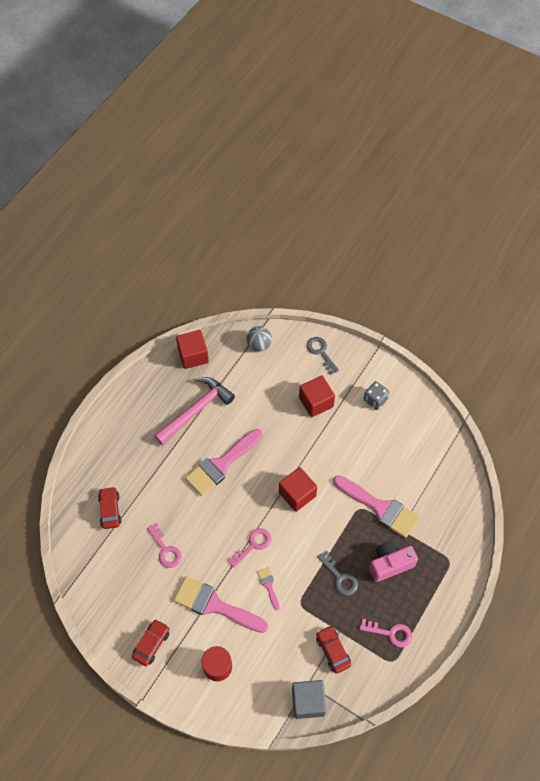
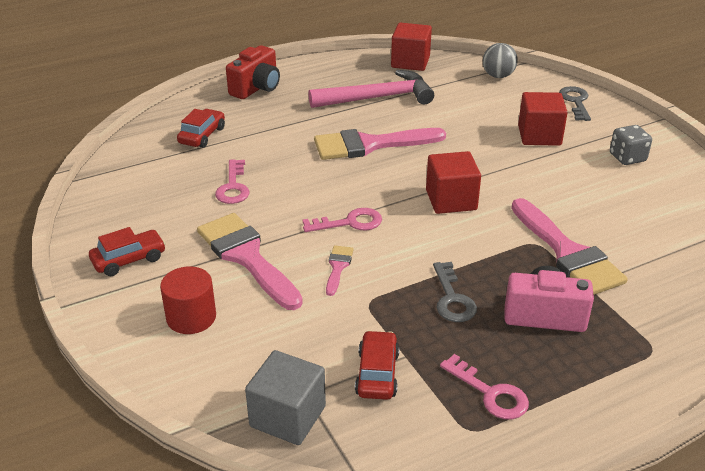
camera: 30 degrees right, 25 degrees down
none -> red camera [226,45,280,99]

